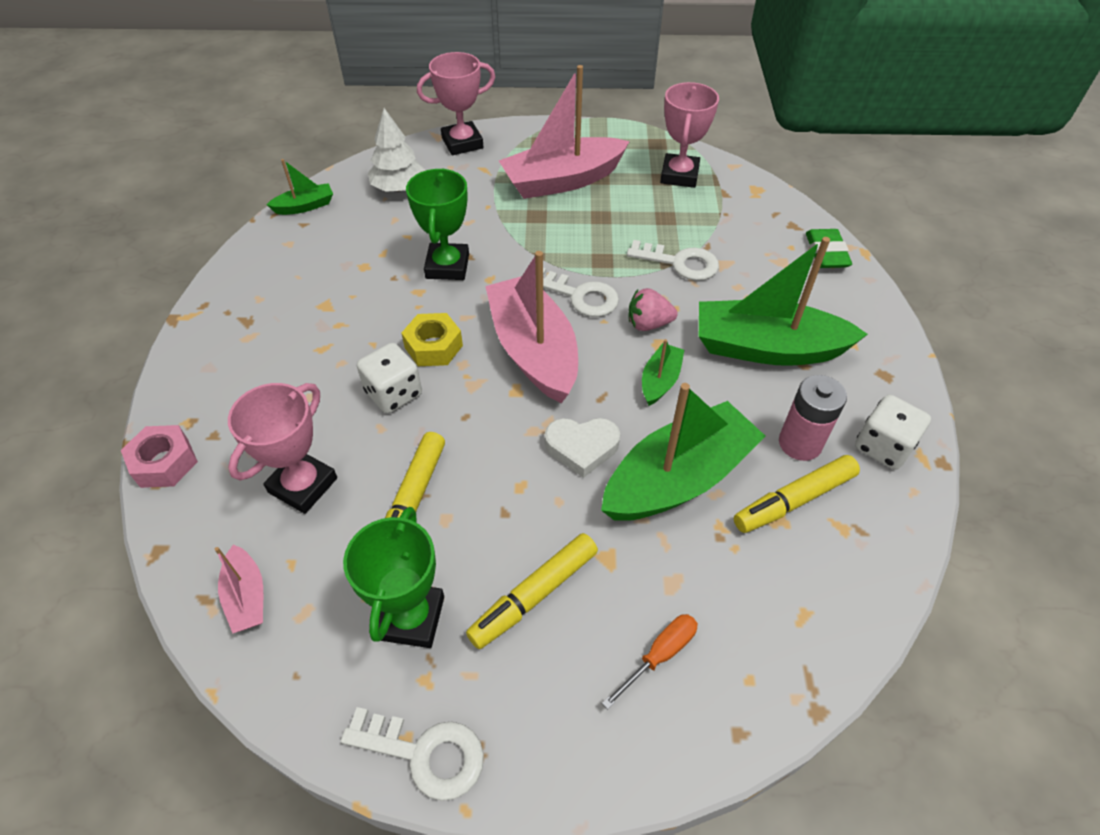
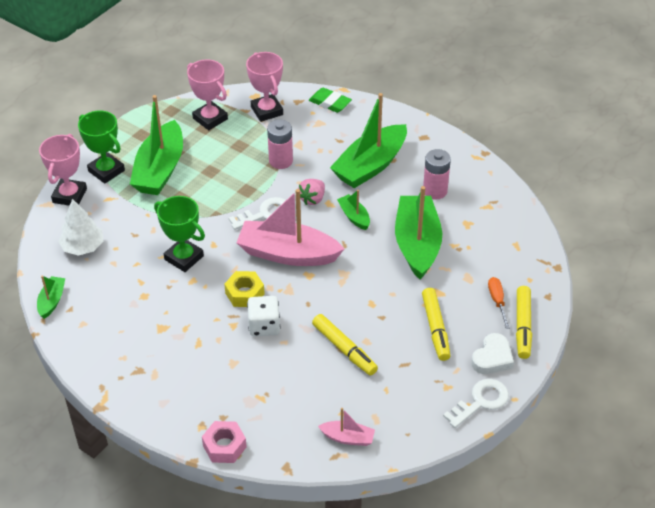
camera: 55 degrees left, 5 degrees down
pink trophy [228,383,337,514] -> pink trophy moved to [246,52,283,122]
green trophy [343,507,444,648] -> green trophy moved to [78,111,125,184]
pink boat [499,65,630,199] -> green boat [130,95,183,195]
white heart [545,418,620,478] -> white heart moved to [471,333,514,374]
white key [627,240,719,281] -> pink battery [267,120,293,169]
yellow marker [734,455,860,533] -> yellow marker moved to [516,286,532,359]
white dice [855,395,931,470] -> none

